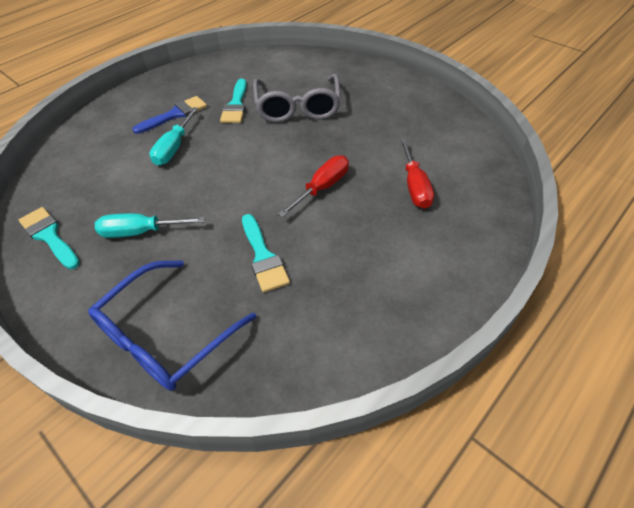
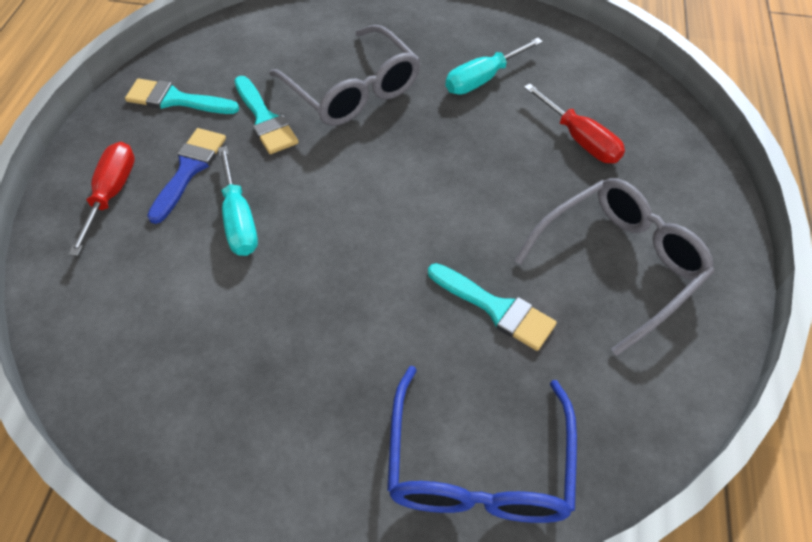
camera: 35 degrees left, 5 degrees up
turquoise brush [19,207,80,269] -> turquoise brush moved to [125,79,239,114]
turquoise screwdriver [95,213,205,238] -> turquoise screwdriver moved to [445,37,543,95]
red screwdriver [278,156,349,217] -> red screwdriver moved to [68,142,135,256]
none -> grey glasses [514,178,715,356]

